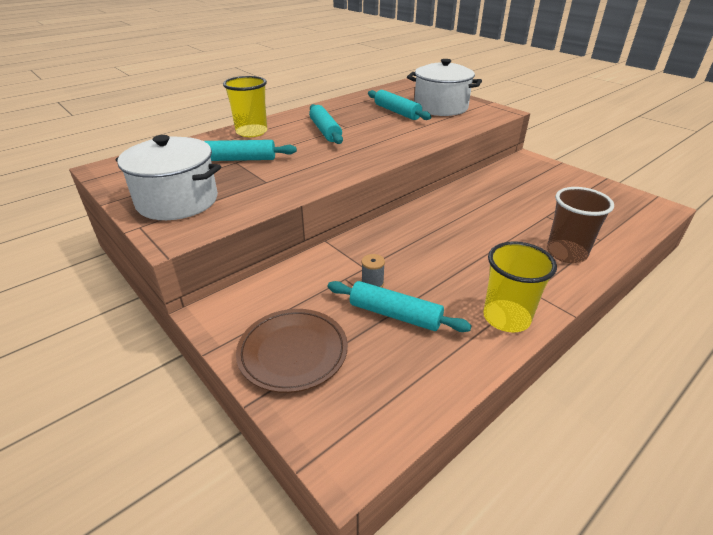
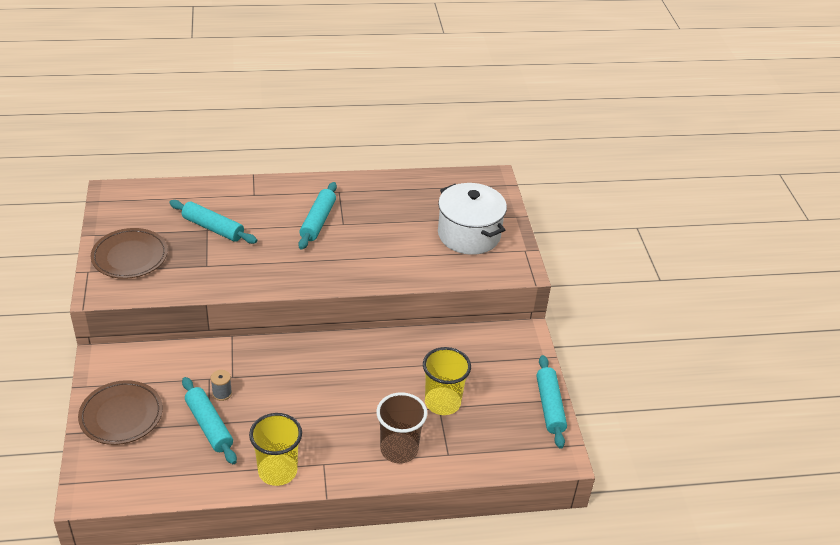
camera: 30 degrees right, 5 degrees up
white pot [116,135,221,220] -> brown plate [91,228,168,279]
yellow cup [223,76,267,137] -> yellow cup moved to [423,347,471,415]
turquoise rolling pin [368,90,431,120] -> turquoise rolling pin moved to [536,355,567,449]

